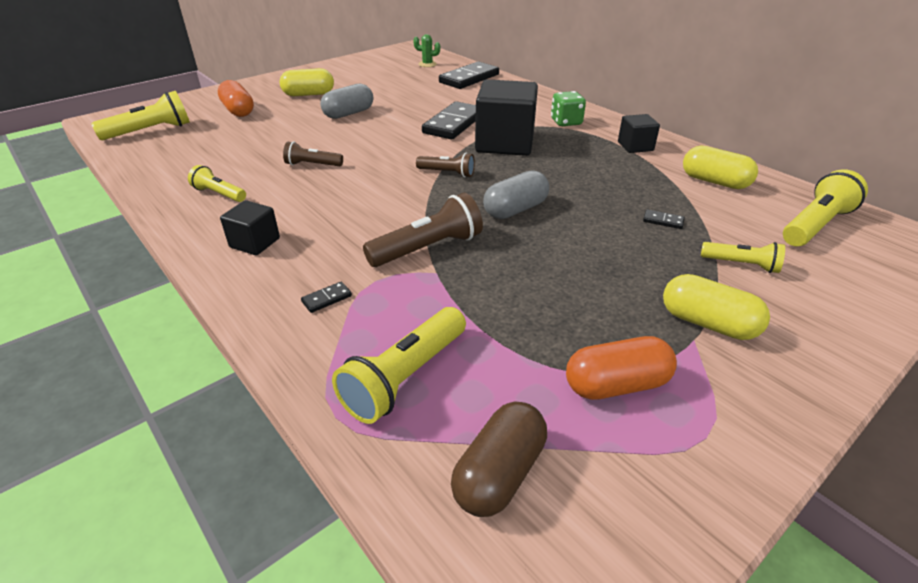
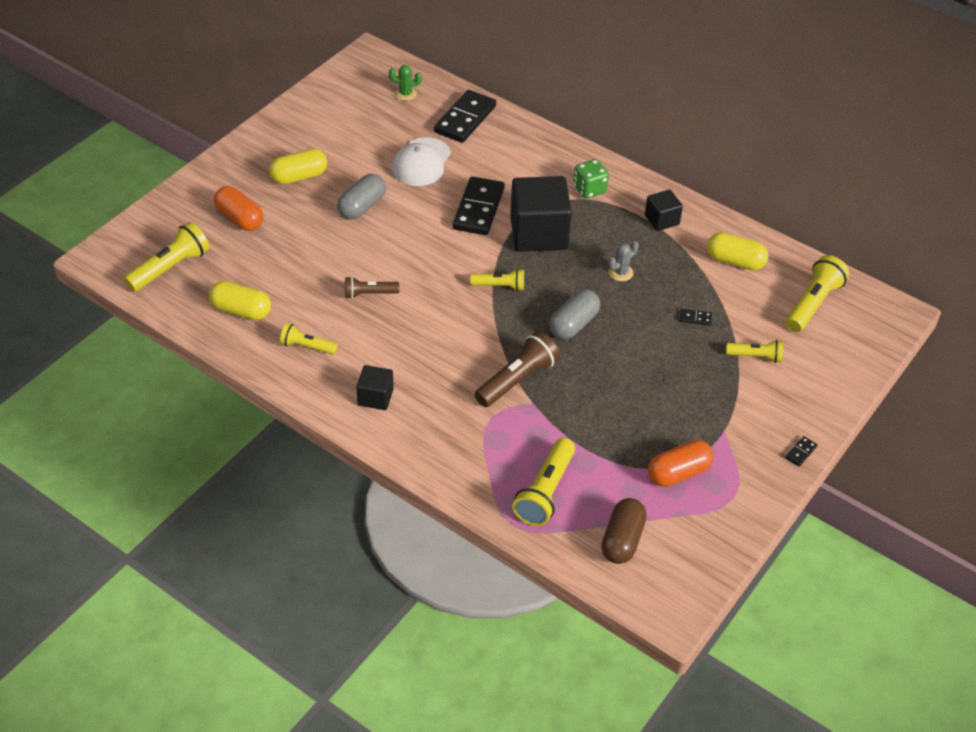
camera: 15 degrees left, 10 degrees up
black domino [301,282,352,313] -> black domino moved to [785,436,817,466]
brown flashlight [416,153,475,177] -> yellow flashlight [470,269,524,291]
yellow capsule [663,274,770,340] -> yellow capsule moved to [209,281,271,320]
none -> white cap [392,137,451,186]
none -> grey cactus [608,241,639,281]

